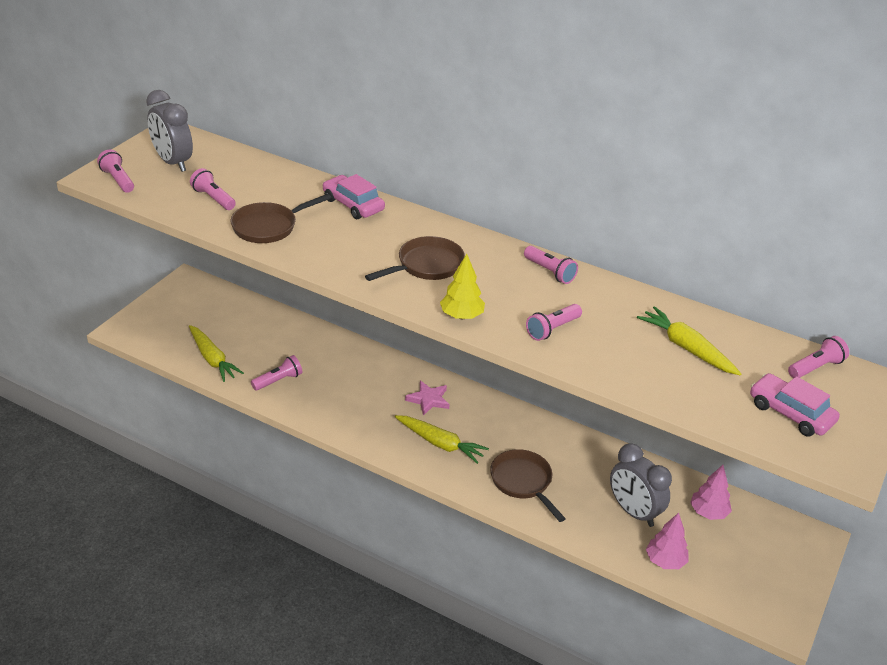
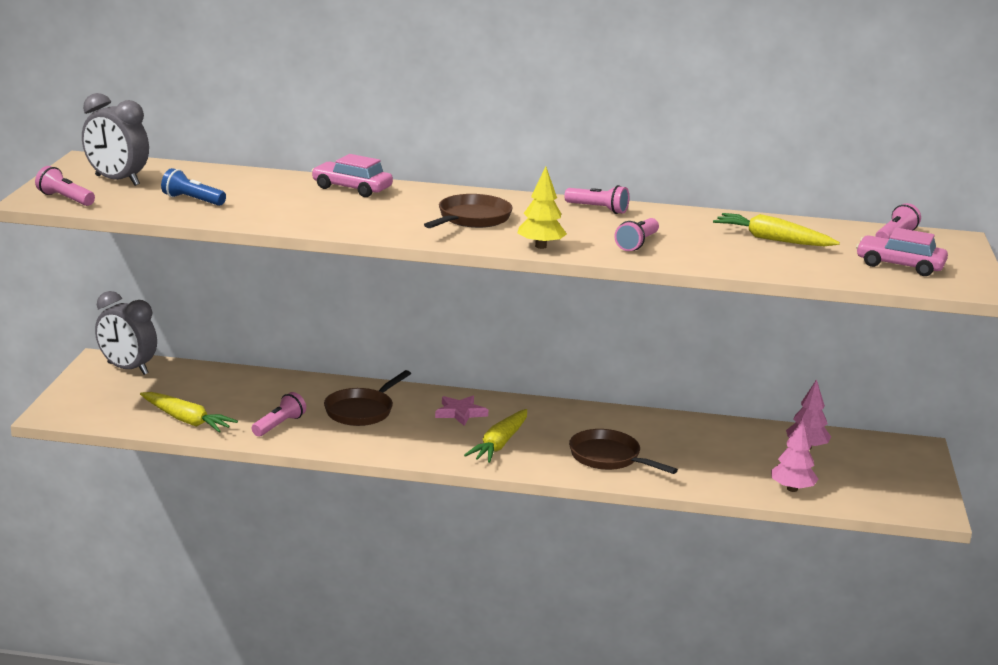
camera: 20 degrees left, 15 degrees down
pink flashlight [190,168,236,210] -> blue flashlight [161,168,226,206]
brown pan [231,194,332,243] -> brown pan moved to [324,370,411,426]
yellow carrot [395,415,489,464] -> yellow carrot turned 105 degrees clockwise [464,409,527,463]
grey clock [610,443,672,527] -> grey clock moved to [95,291,157,375]

